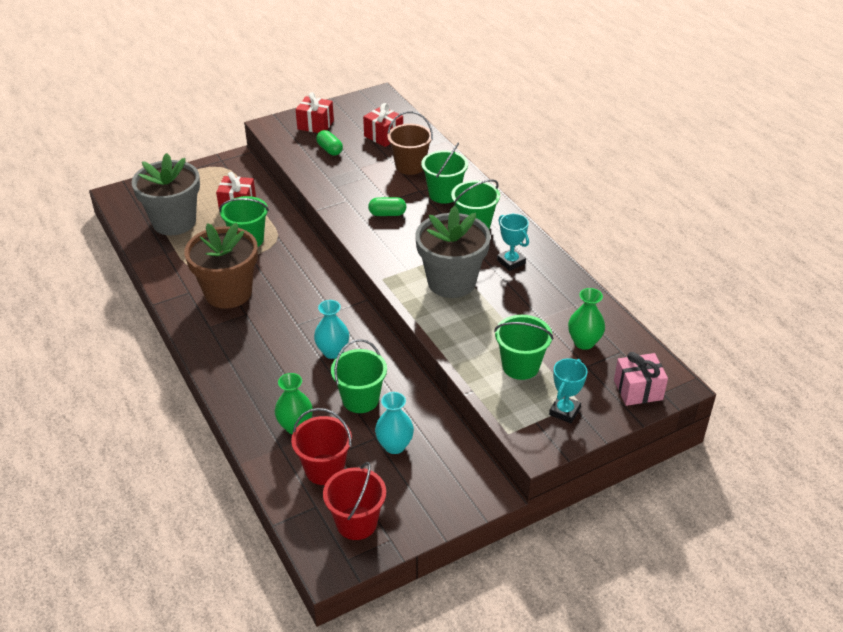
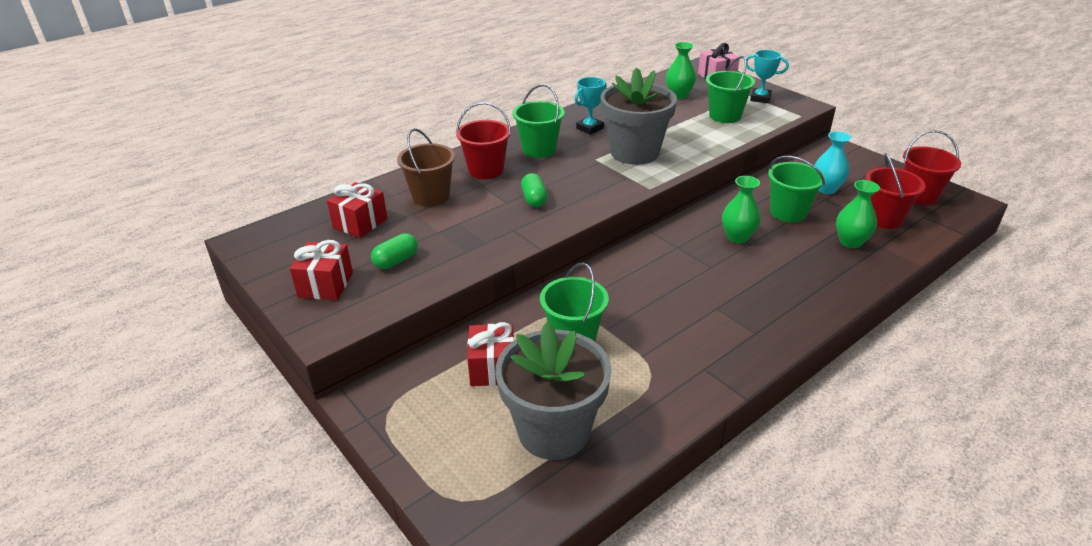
camera: 100 degrees left, 5 degrees down
brown flower pot [184,222,258,309] -> none
turquoise vase [314,300,349,359] -> green vase [722,176,761,243]
green bucket [421,143,468,204] -> red bucket [456,102,511,179]

